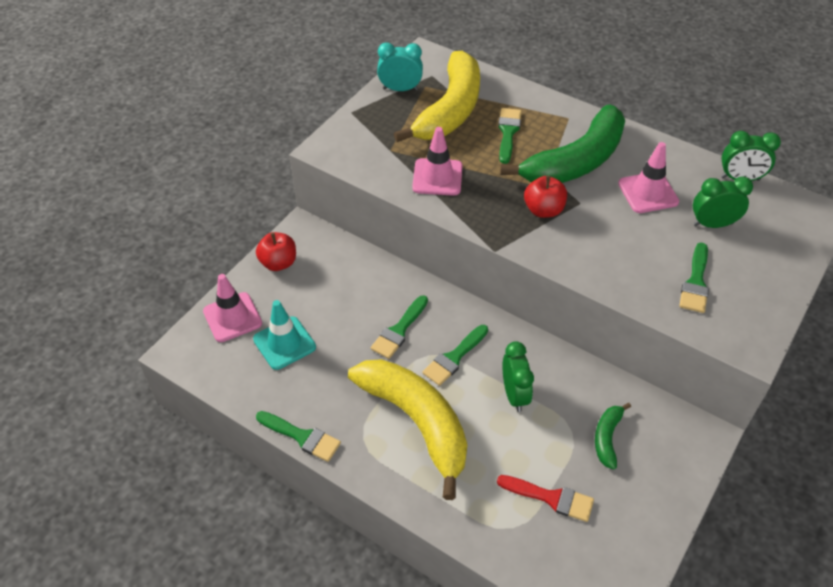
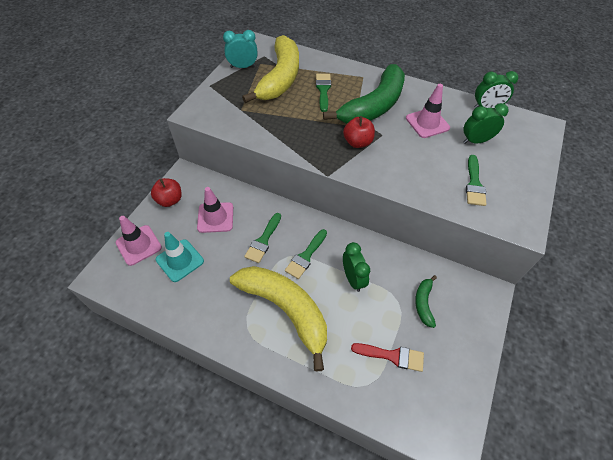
camera: 10 degrees left, 5 degrees up
green brush [256,411,341,462] -> none
pink traffic cone [412,127,463,196] -> pink traffic cone moved to [197,187,233,233]

